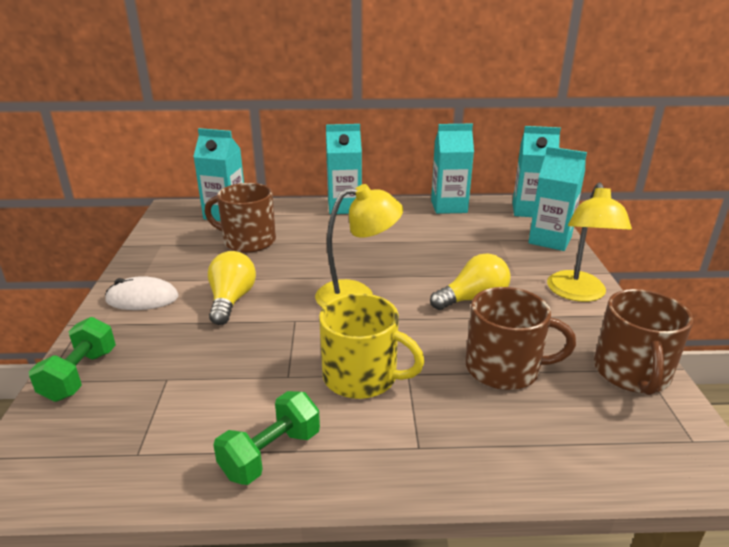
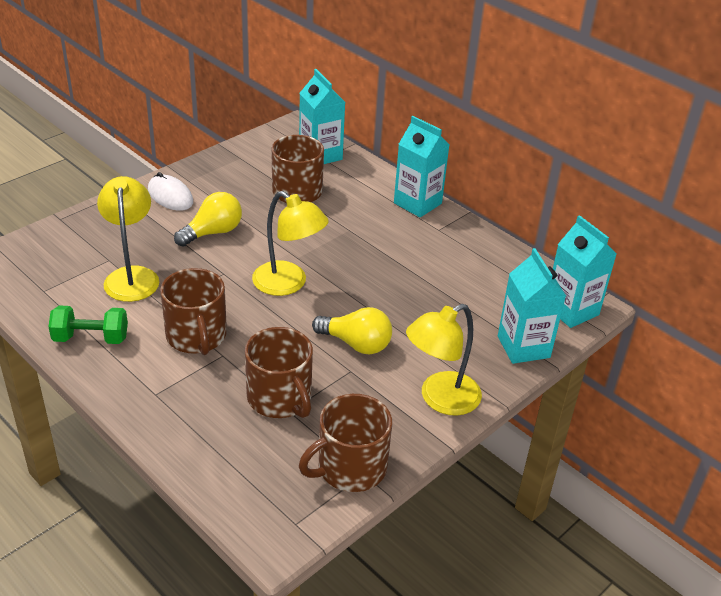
camera: 45 degrees right, 10 degrees up
green dumbbell [29,317,116,402] -> none
yellow mug [319,293,425,399] -> brown mug [160,268,227,355]
turquoise carton [431,124,474,214] -> none
none -> yellow lamp [97,176,159,302]

